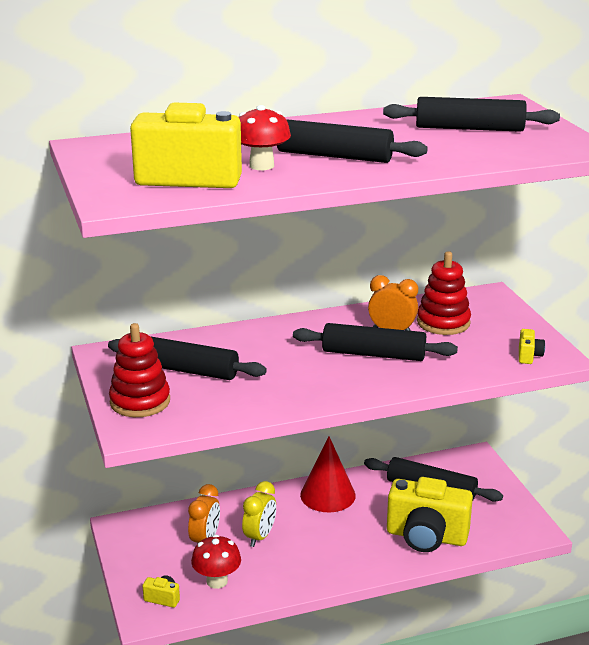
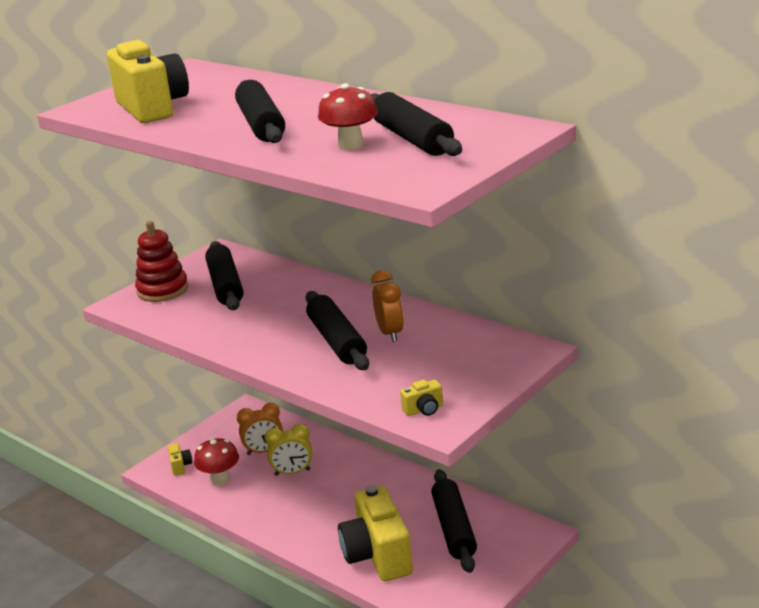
camera: 60 degrees right, 0 degrees up
red mushroom [239,105,291,170] -> red mushroom moved to [318,83,378,150]
red cone [300,437,356,512] -> none
red stacking toy [417,251,471,335] -> none

